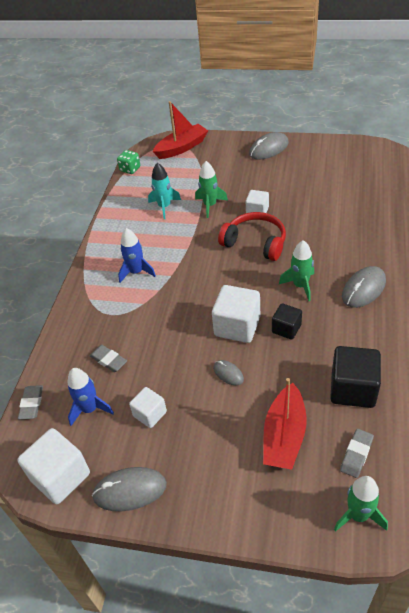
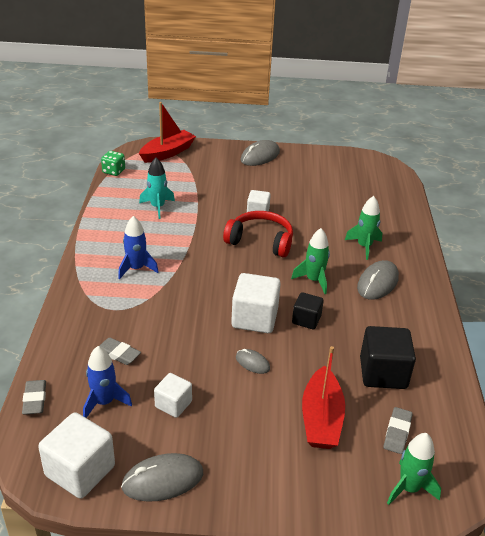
camera: 15 degrees left, 10 degrees down
green rocket [195,161,228,218] -> green rocket moved to [345,196,382,260]

